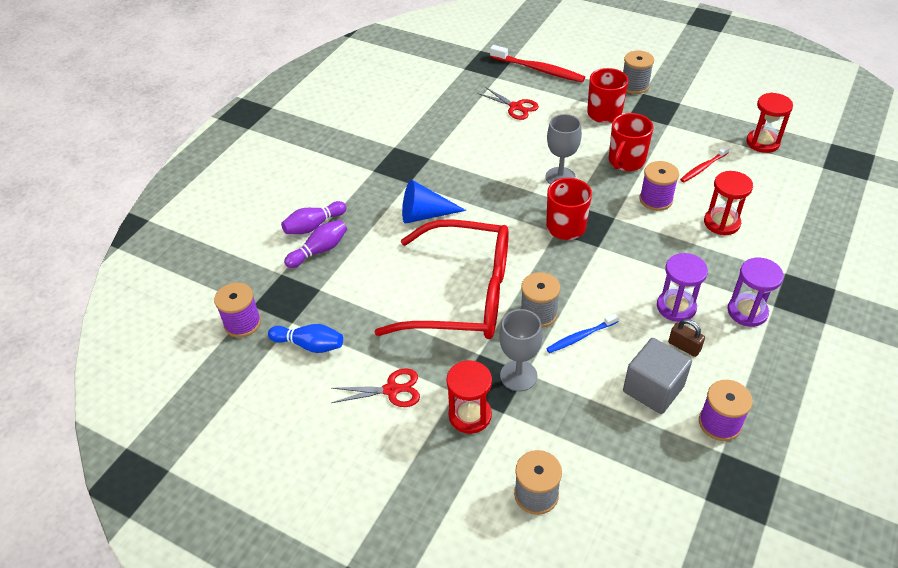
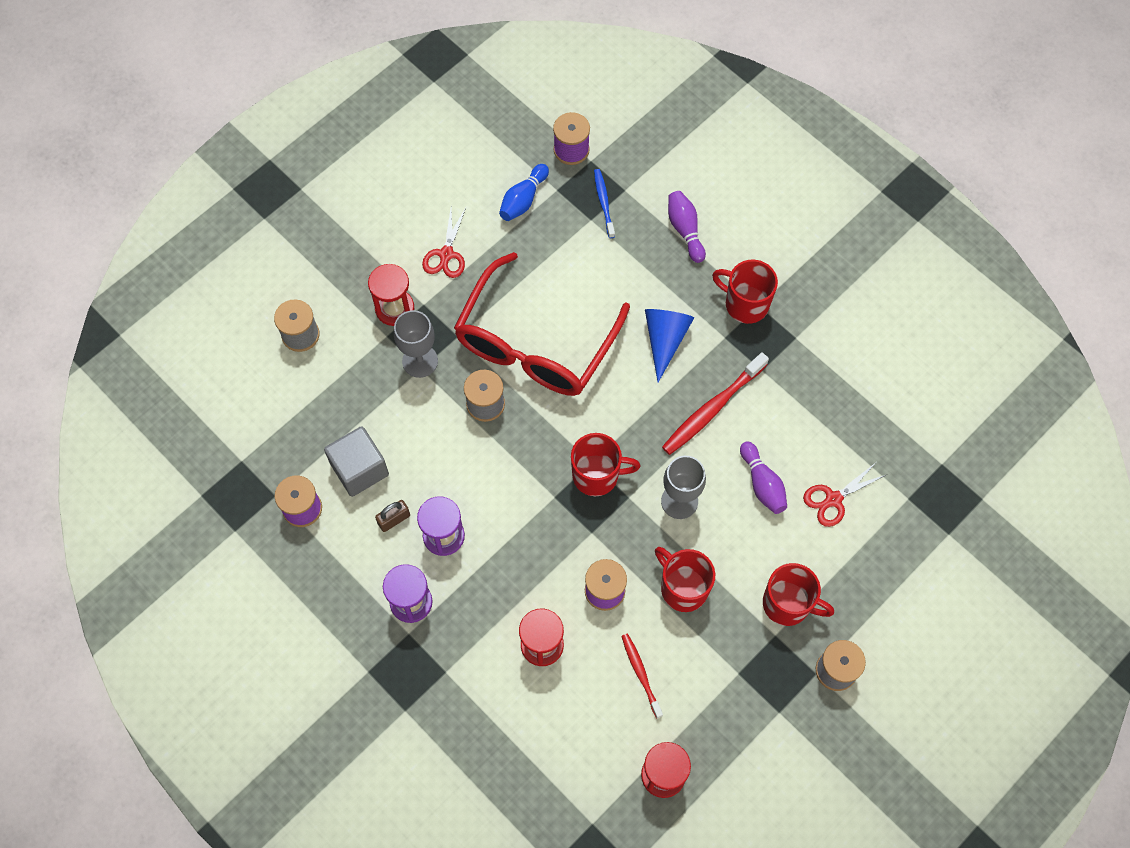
camera: 105 degrees right, 20 degrees up
purple bowling pin [284,220,347,268] -> purple bowling pin moved to [740,441,787,514]
red toothbrush [490,45,585,82] -> red toothbrush moved to [662,352,769,455]
blue toothbrush [546,313,619,353] -> blue toothbrush moved to [594,169,615,238]
none -> red mug [712,260,778,324]

